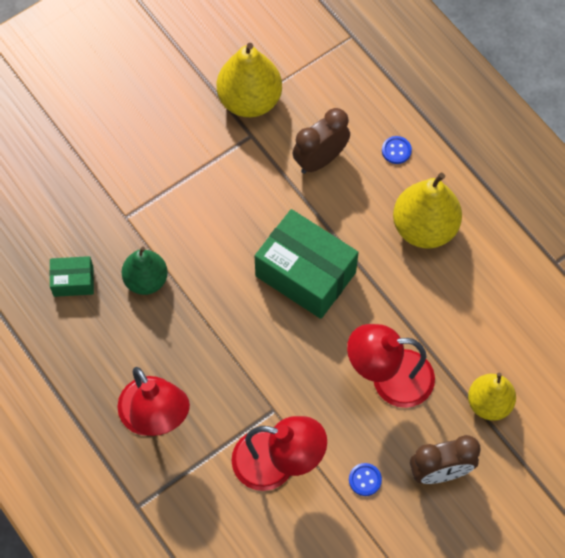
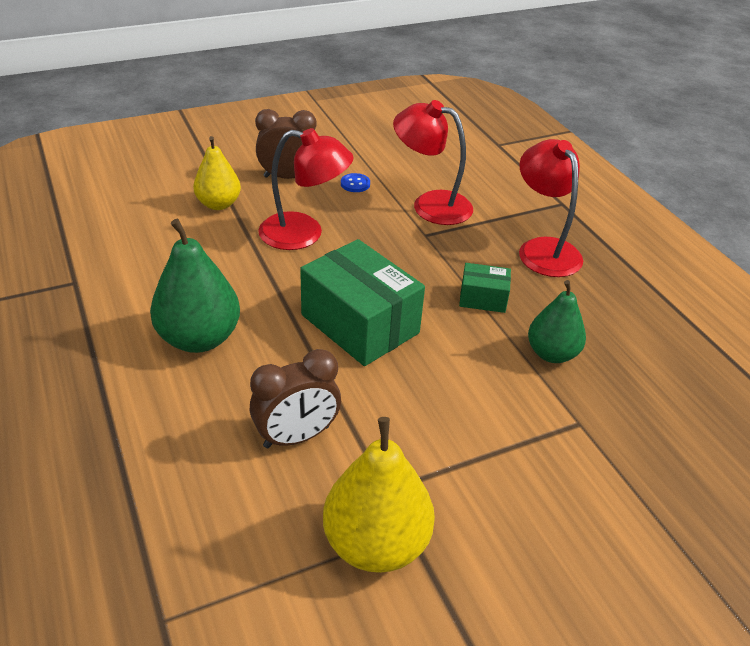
camera: 170 degrees left, 25 degrees down
green box [49,256,94,297] -> green box moved to [459,263,511,313]
blue button [382,136,412,164] -> none
yellow pear [393,173,462,248] -> green pear [150,219,240,353]

